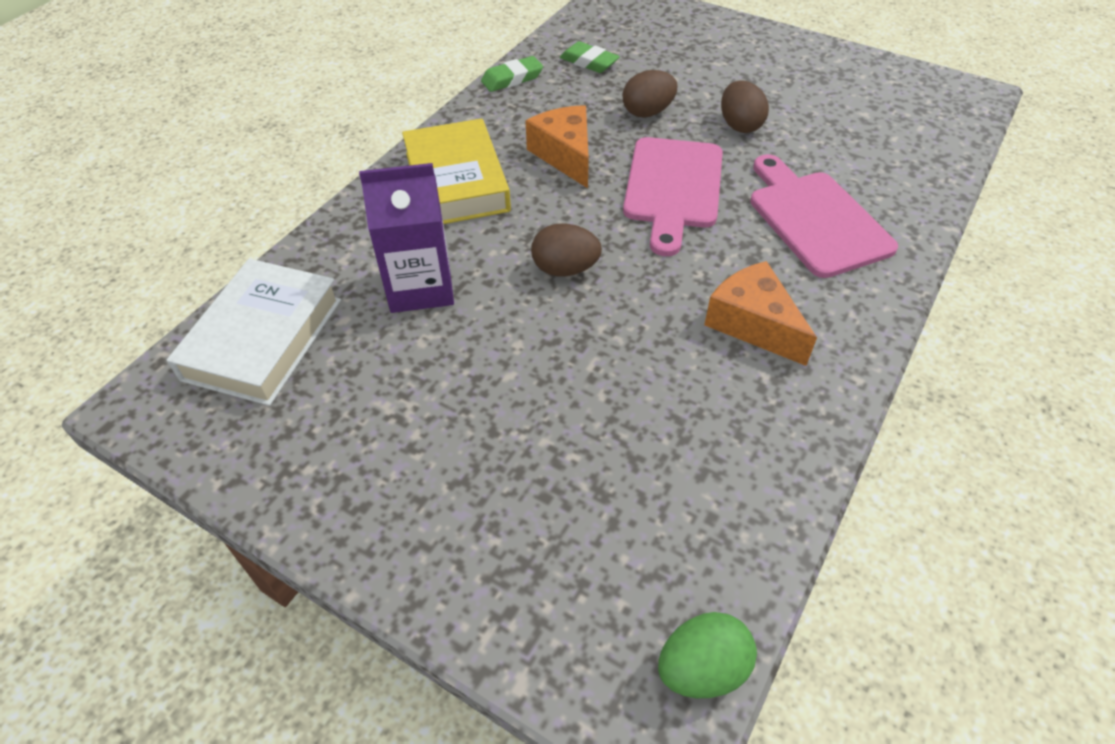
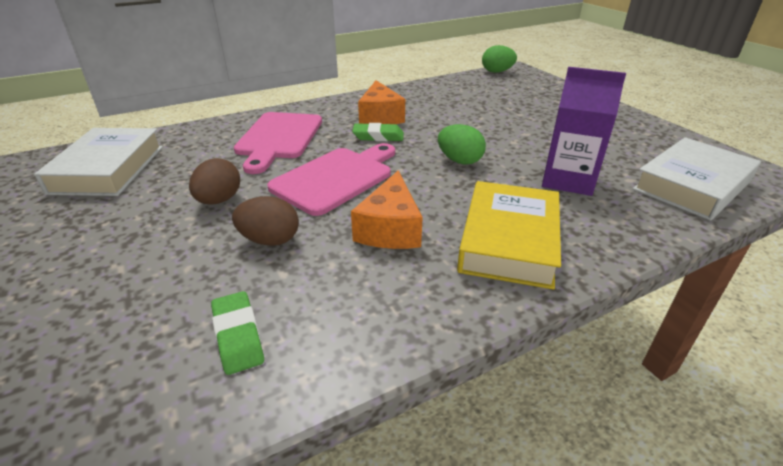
camera: 150 degrees left, 15 degrees down
green eraser [481,56,543,92] -> green eraser moved to [352,123,404,141]
brown egg [531,224,602,276] -> green egg [438,124,486,165]
none -> white book [34,128,163,196]

